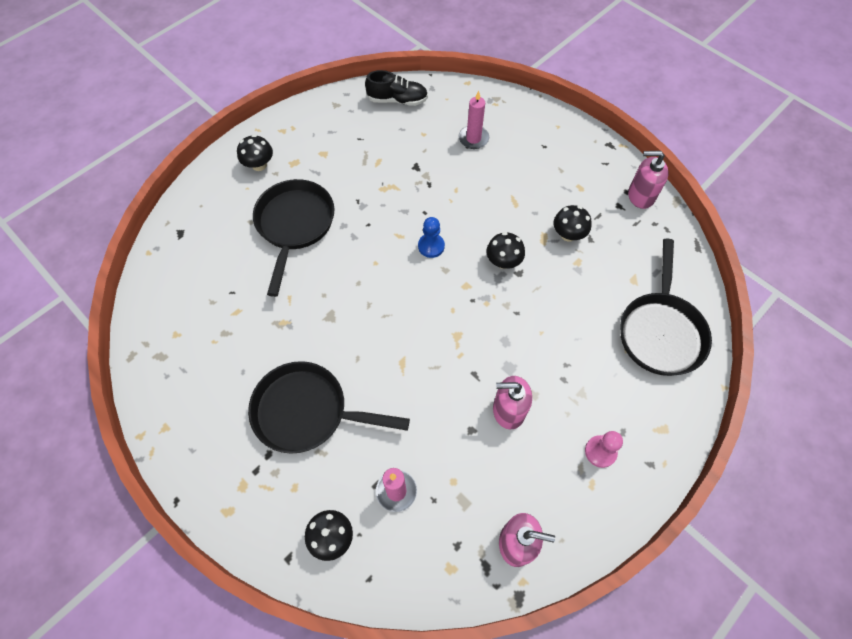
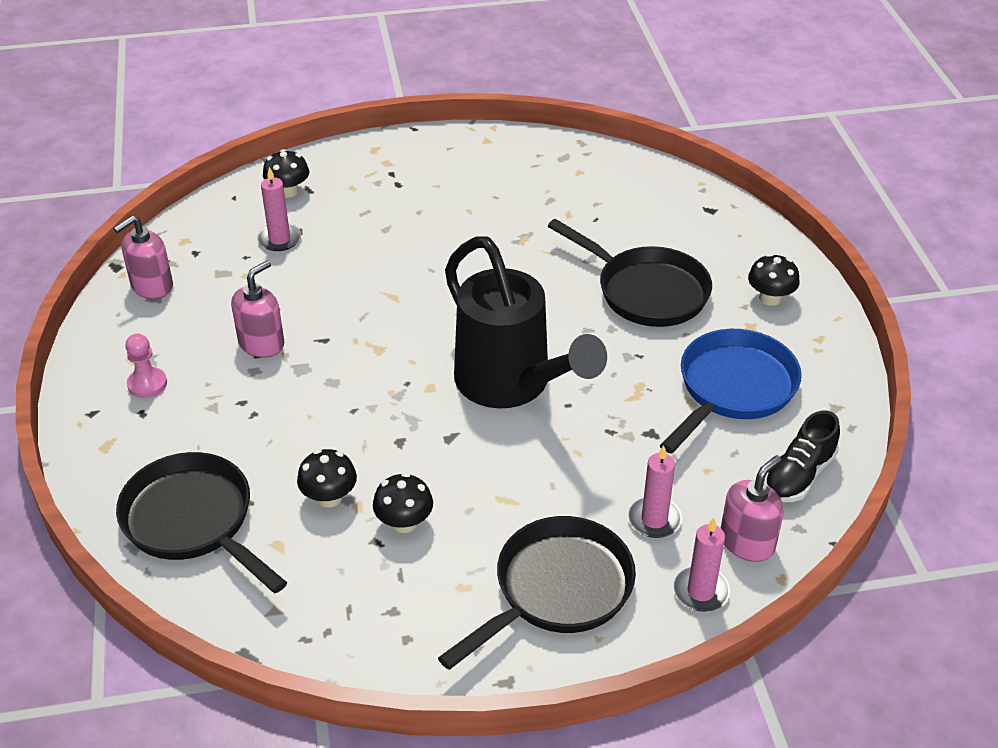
camera: 125 degrees right, 20 degrees down
black pan [248,361,410,454] -> black pan moved to [438,516,636,670]
blue pawn [418,217,445,258] -> black watering can [445,236,607,408]
black mushroom [486,232,525,269] -> black mushroom moved to [297,449,357,507]
pink soap dispenser [628,151,669,209] -> pink soap dispenser moved to [721,455,784,562]
none -> blue pan [660,329,802,454]
none -> pink candle [673,518,731,612]

